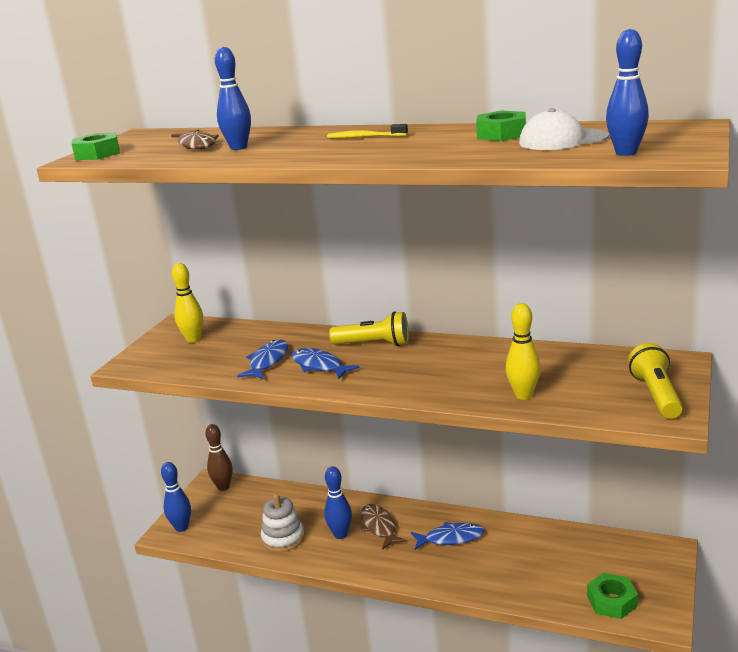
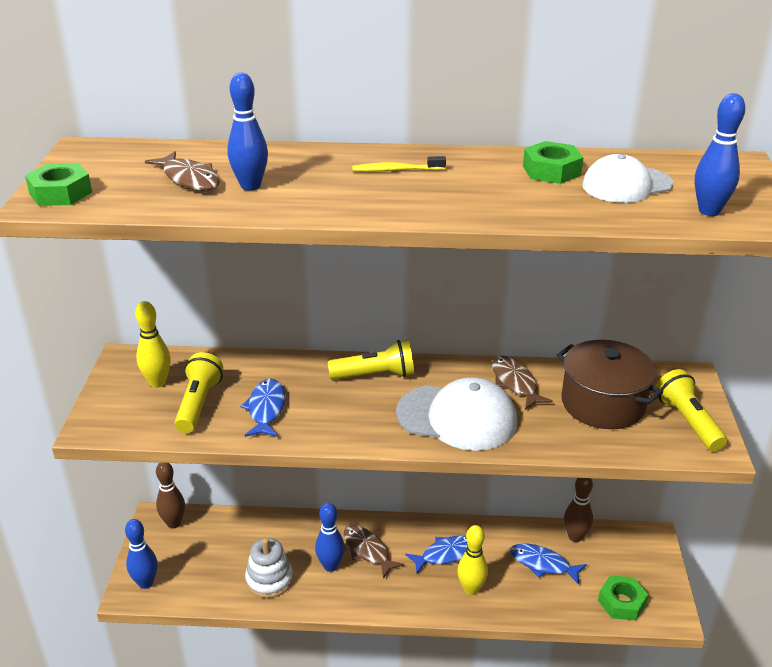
camera: 20 degrees left, 10 degrees up
blue fish [291,348,359,379] -> blue fish moved to [510,543,587,585]
yellow bowling pin [506,303,541,400] -> yellow bowling pin moved to [457,525,488,595]
none -> yellow flashlight [174,352,223,433]
none -> white cap [396,377,517,451]
none -> brown fish [492,356,553,410]
none -> brown pot [557,340,663,429]
none -> brown bowling pin [564,478,593,542]

